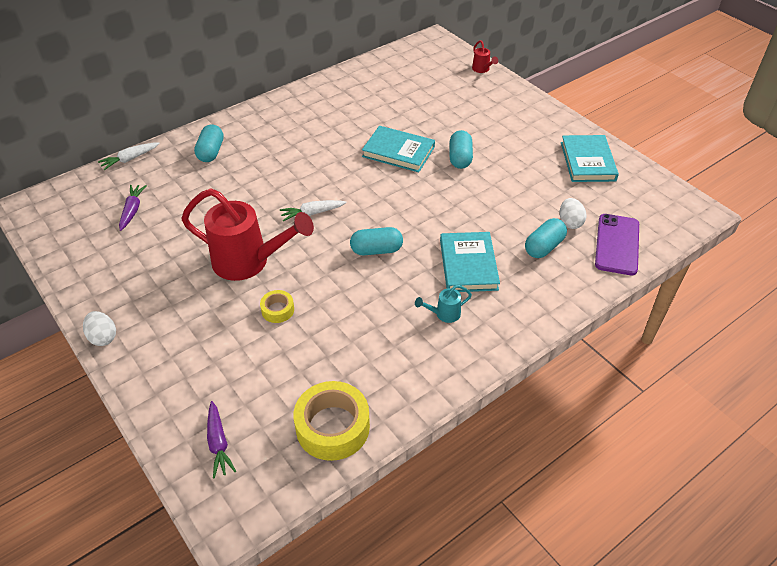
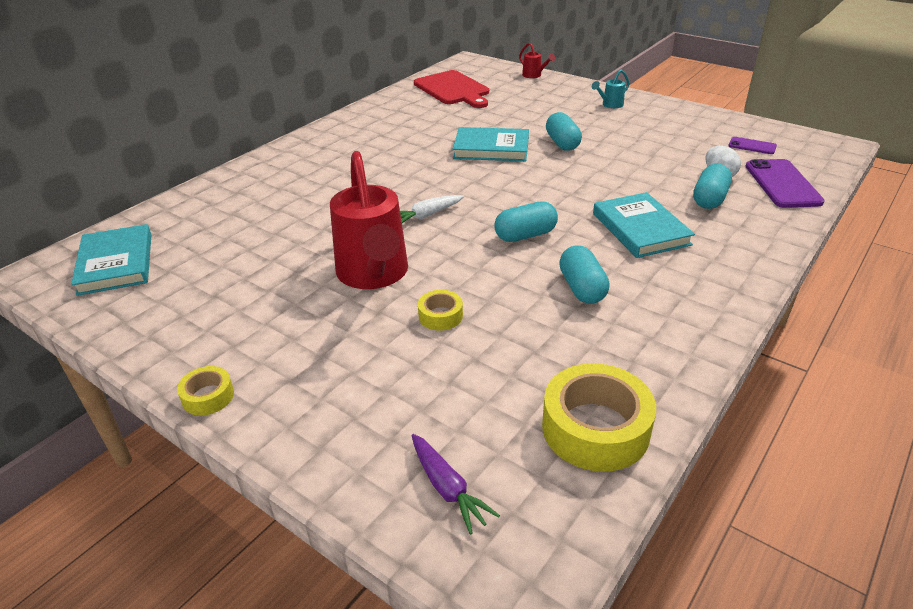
camera: 15 degrees left, 10 degrees down
white egg [83,311,116,346] -> yellow tape [177,366,234,416]
white carrot [98,142,160,170] -> none
purple carrot [119,185,147,231] -> none
red watering can [181,188,314,281] -> red watering can turned 75 degrees clockwise [330,151,408,289]
turquoise capsule [194,124,224,162] -> turquoise capsule moved to [559,245,609,304]
turquoise watering can [415,285,472,323] -> turquoise watering can moved to [592,70,630,108]
turquoise book [561,135,619,182] -> turquoise book moved to [71,224,152,296]
none -> red cutting board [414,70,489,108]
none -> purple phone [728,137,777,154]

